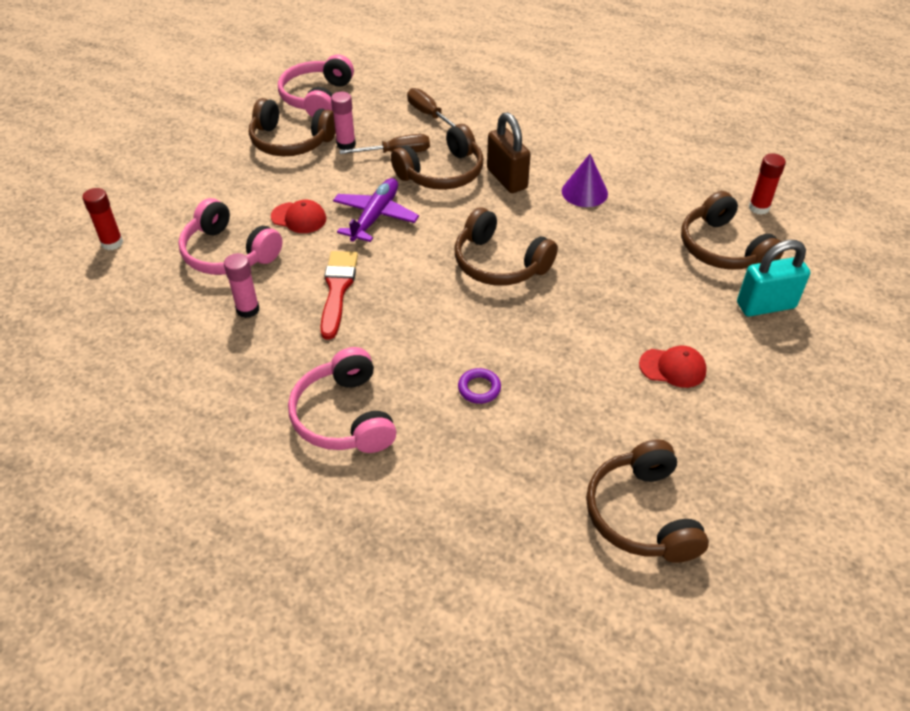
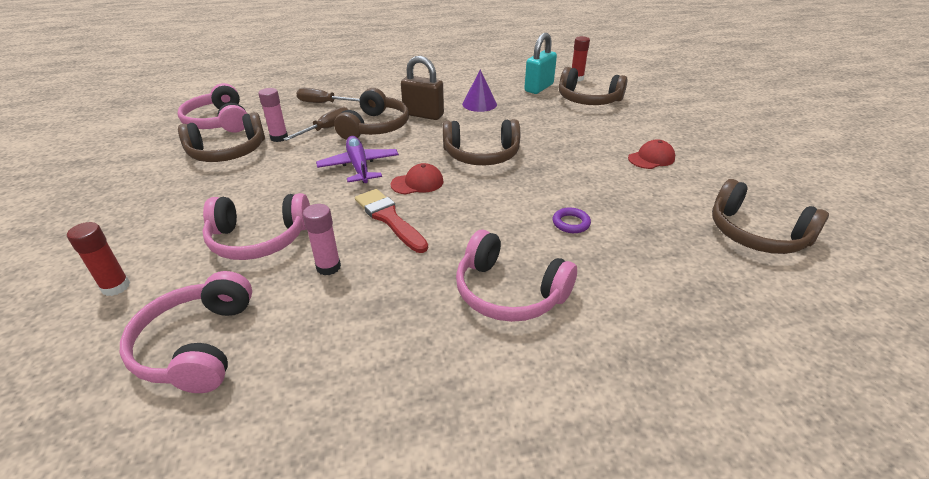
camera: 40 degrees left, 10 degrees down
red cap [271,200,326,233] -> red cap moved to [390,163,443,194]
turquoise padlock [737,240,810,316] -> turquoise padlock moved to [524,33,557,94]
none -> pink headphones [120,271,252,393]

